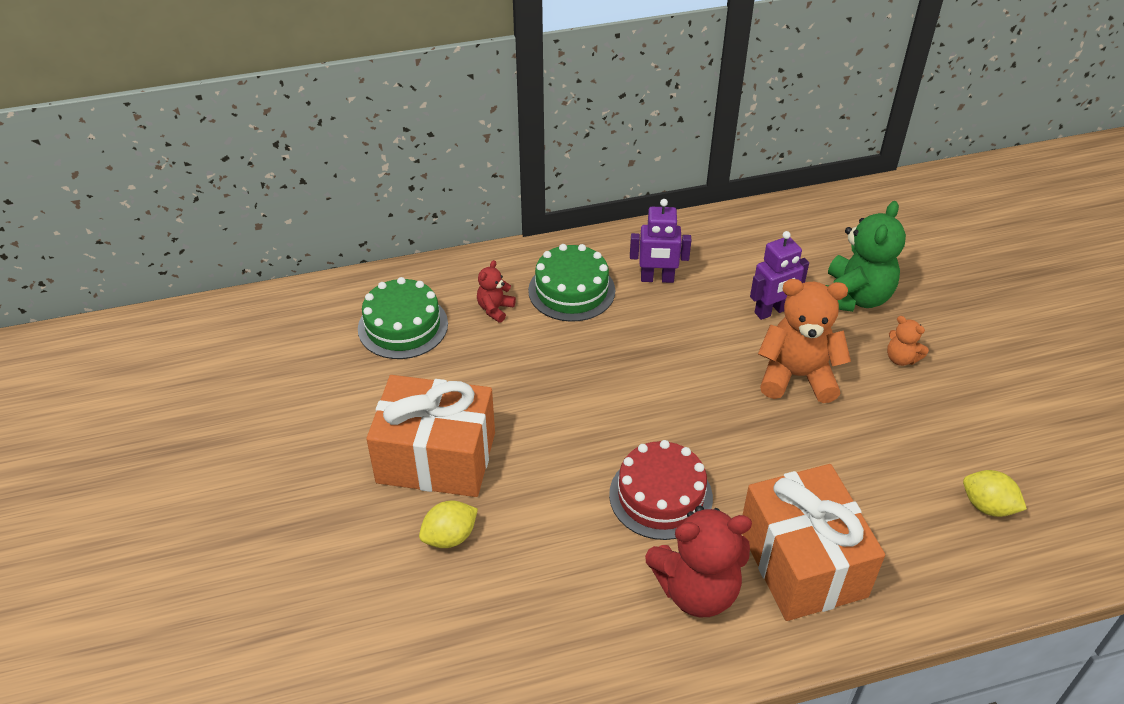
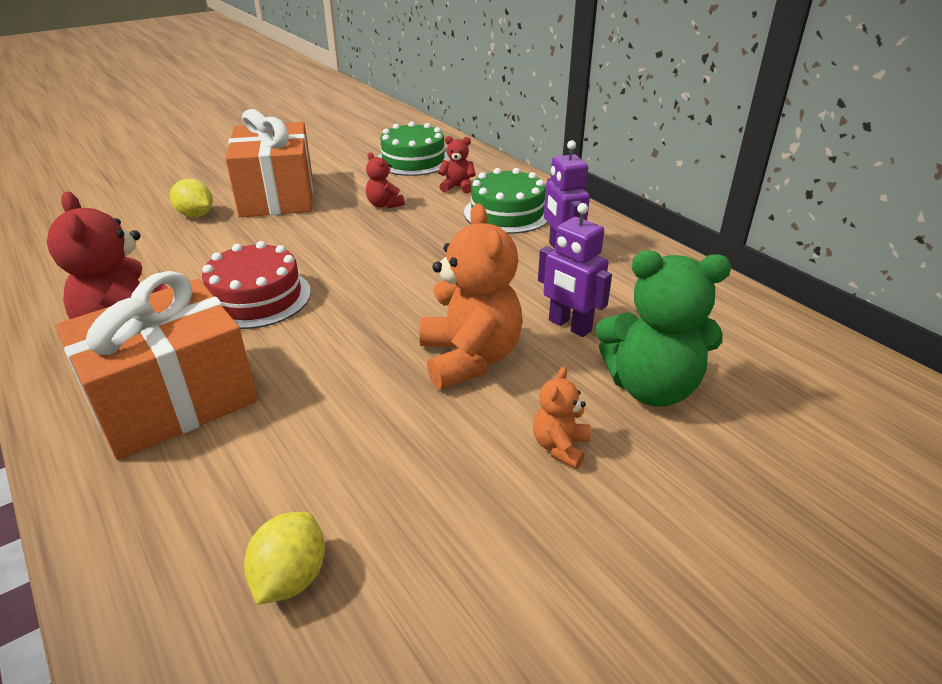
camera: 70 degrees right, 10 degrees down
none -> red teddy bear [366,152,405,208]

